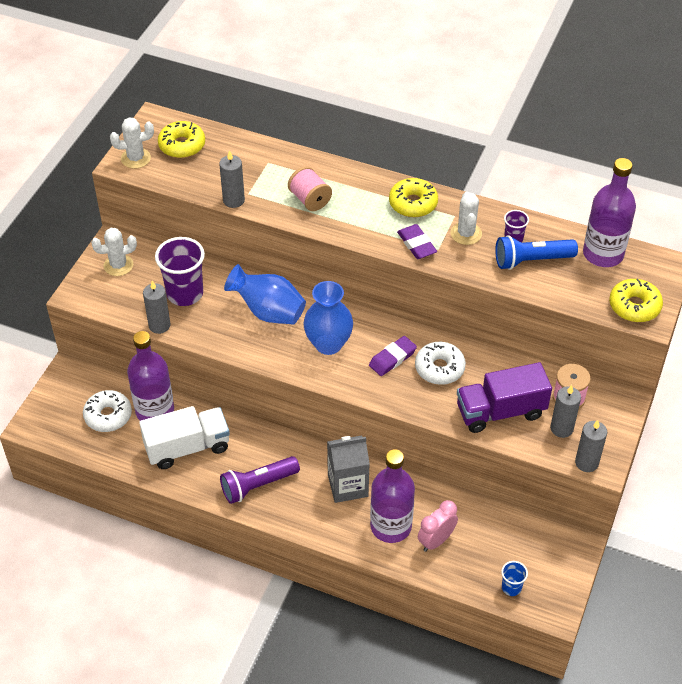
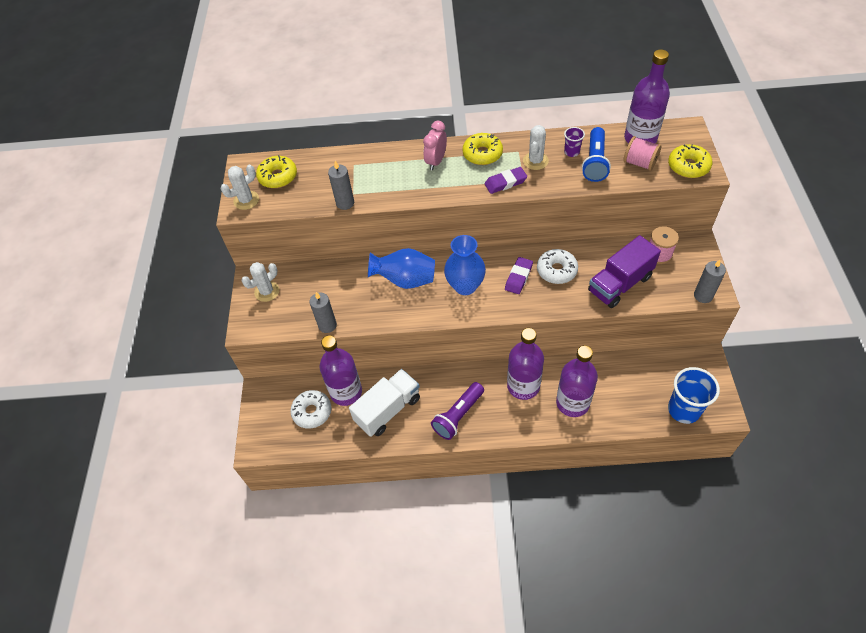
camera: 20 degrees left, 5 degrees up
purple cup [155,237,205,306] -> none
pink spool [288,166,332,211] -> pink spool moved to [623,136,661,171]
grey carton [327,435,370,503] -> purple bottle [507,328,544,400]
purple eraser [397,224,437,259] -> purple eraser turned 60 degrees counterclockwise [484,167,527,194]
pink clock [418,500,458,552] -> pink clock moved to [423,121,447,170]
white cactus [451,192,482,245] -> white cactus turned 45 degrees clockwise [523,125,549,170]
blue flashlight [495,235,578,270] -> blue flashlight turned 45 degrees counterclockwise [582,127,611,182]
blue cup [501,561,528,596] -> blue cup [668,367,720,424], size x2.02
grey candle [550,385,581,438] -> none

